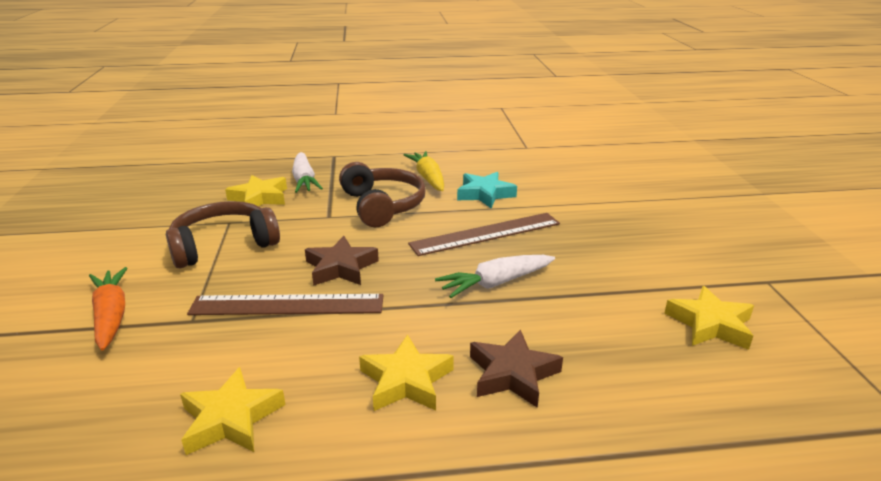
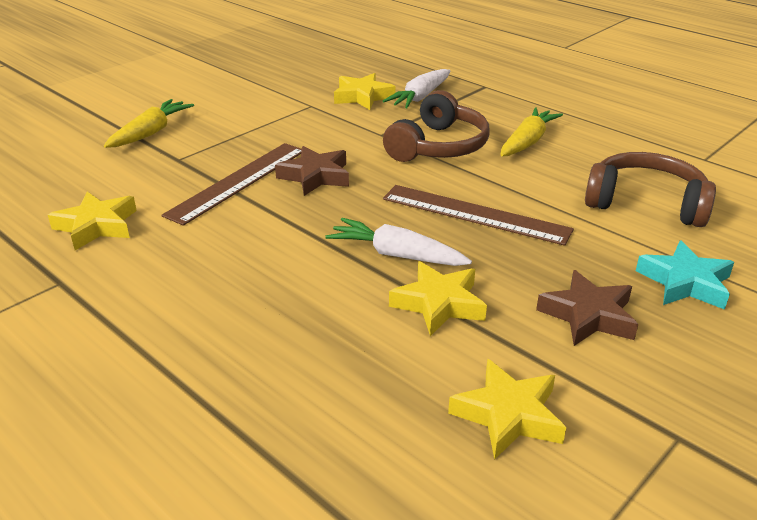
camera: 50 degrees right, 5 degrees up
orange carrot [89,267,127,351] -> yellow carrot [104,99,194,148]
brown headphones [166,201,280,269] -> brown headphones moved to [585,152,716,227]
brown ruler [187,294,384,315] -> brown ruler turned 75 degrees clockwise [161,143,302,226]
yellow star [359,334,454,411] -> yellow star moved to [389,261,487,336]
turquoise star [457,172,517,208] -> turquoise star moved to [636,241,734,310]
brown star [470,329,563,408] -> brown star moved to [536,270,638,346]

